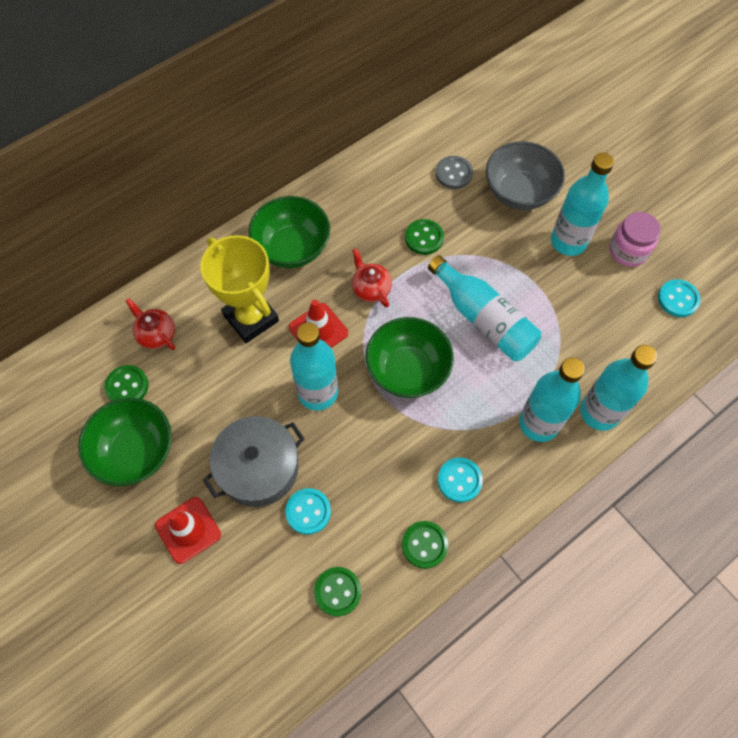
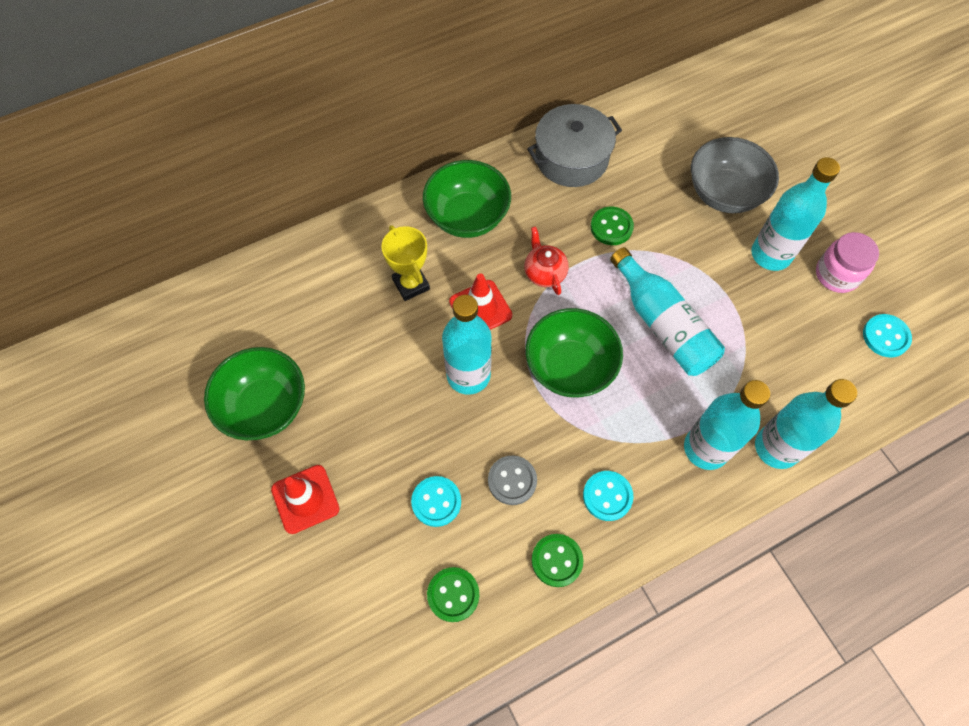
camera: 10 degrees right, 0 degrees up
green button [104,365,149,401] -> none
red teapot [125,299,175,350] -> none
yellow trophy [200,235,279,343] -> yellow trophy [381,225,430,301], size x0.65
grey pot [203,416,305,507] -> grey pot moved to [527,104,622,187]
grey button [436,156,473,189] -> grey button moved to [488,455,537,505]

